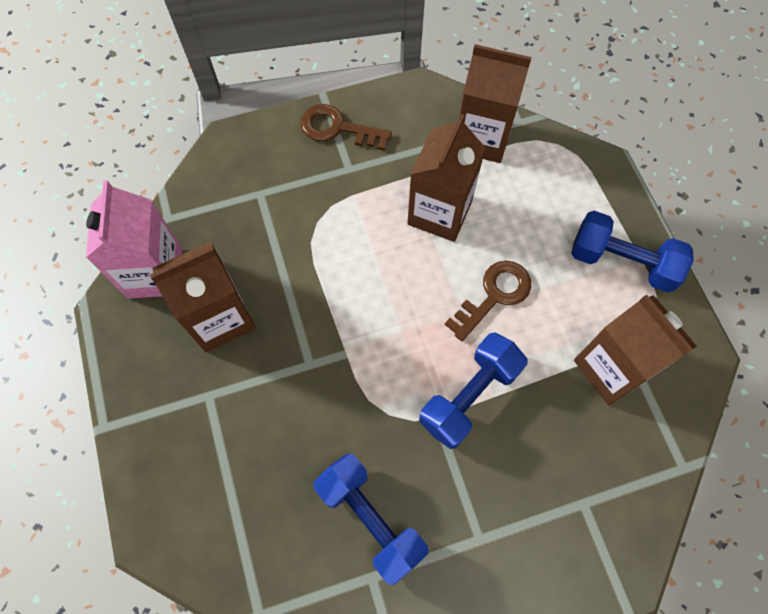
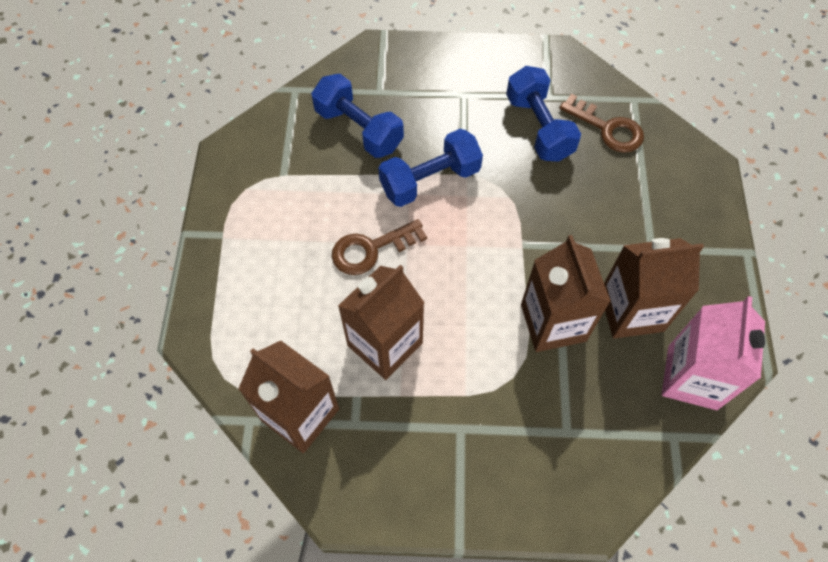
camera: 160 degrees left, 5 degrees down
brown key [300,104,392,151] -> brown key moved to [559,94,644,153]
blue dumbbell [571,211,694,292] -> blue dumbbell moved to [311,74,404,158]
brown carton [574,294,697,405] -> brown carton moved to [521,235,611,352]

